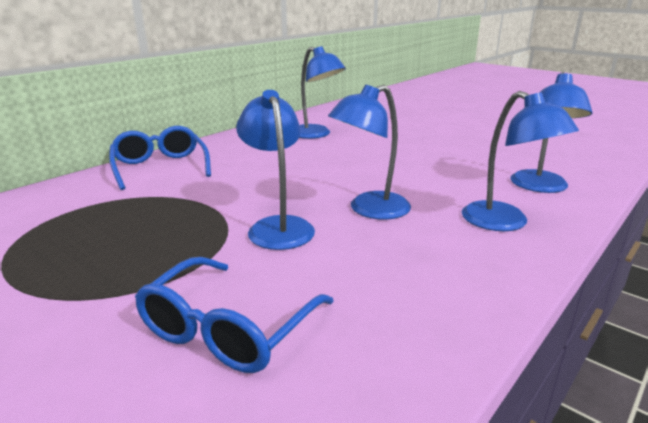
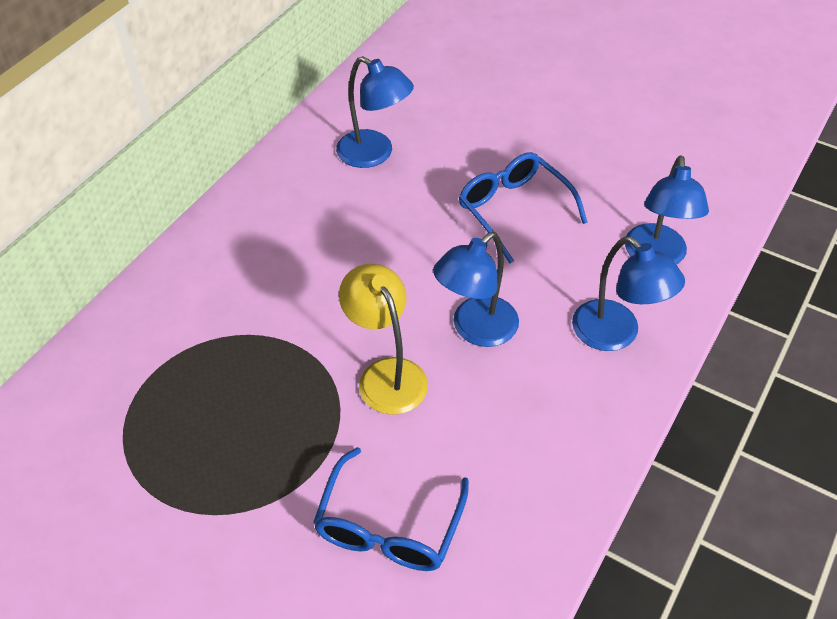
camera: 10 degrees left, 25 degrees up
blue glasses [109,126,211,190] -> blue glasses moved to [459,152,588,263]
blue lamp [236,90,315,250] -> yellow lamp [339,264,428,415]

